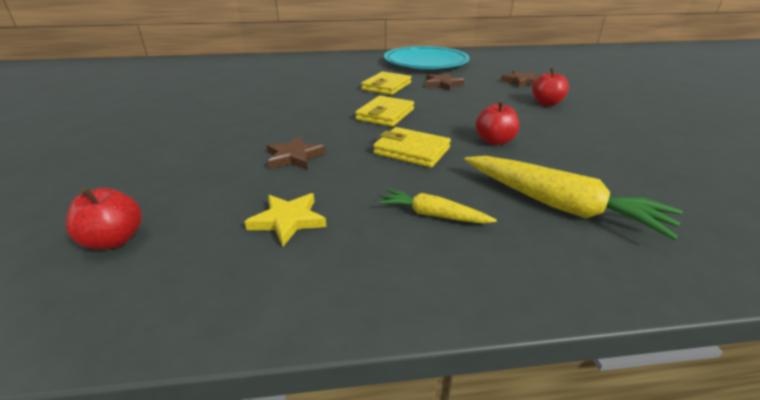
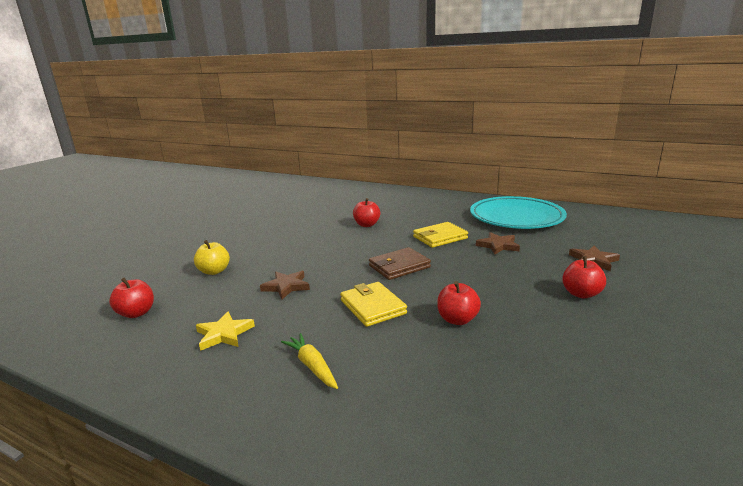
camera: 35 degrees right, 10 degrees down
yellow wallet [355,96,414,127] -> brown wallet [369,247,431,280]
yellow carrot [464,156,683,240] -> none
none -> yellow apple [194,240,230,275]
none -> red apple [353,198,380,227]

